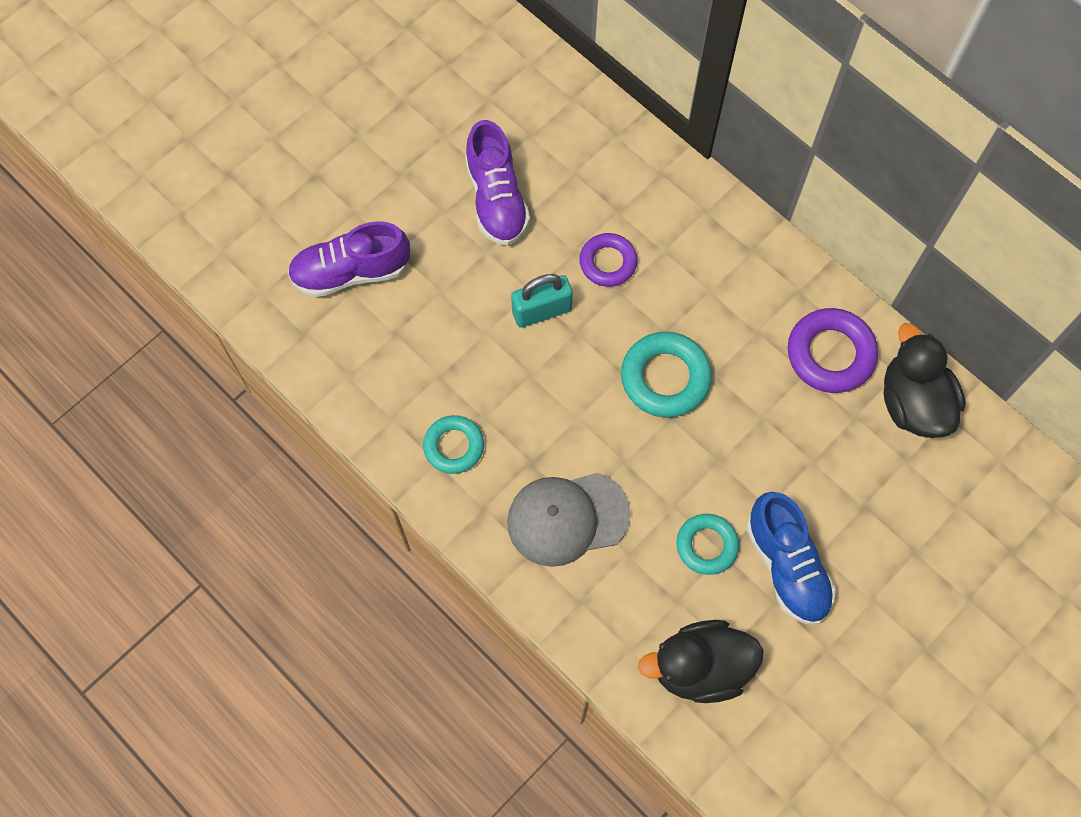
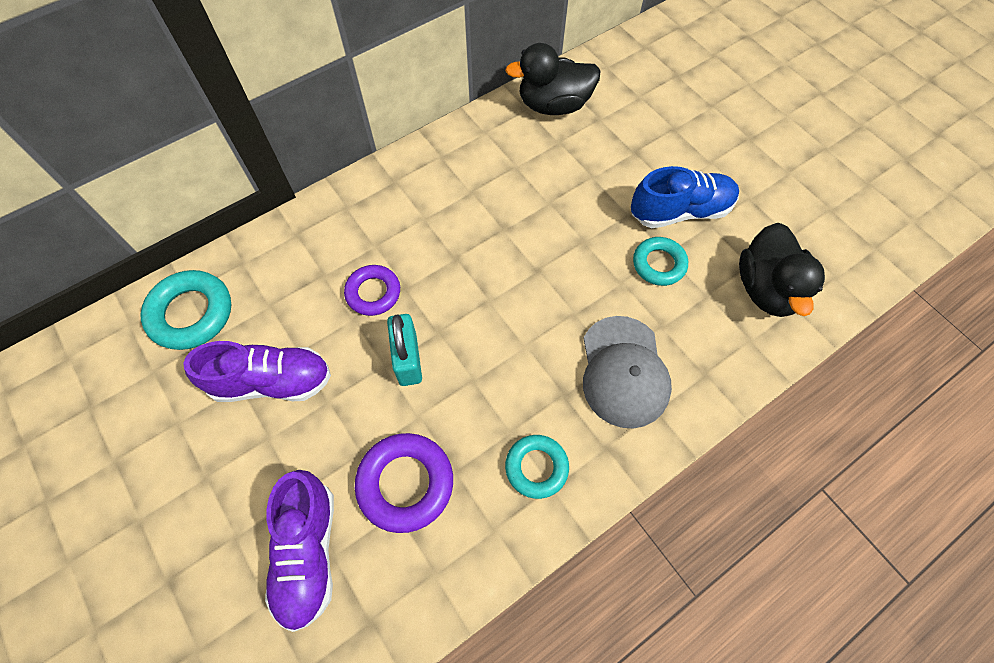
camera: 80 degrees left, 5 degrees down
turquoise ring [621,332,712,418] -> turquoise ring moved to [140,270,231,350]
purple ring [788,308,878,393] -> purple ring moved to [355,433,453,533]

